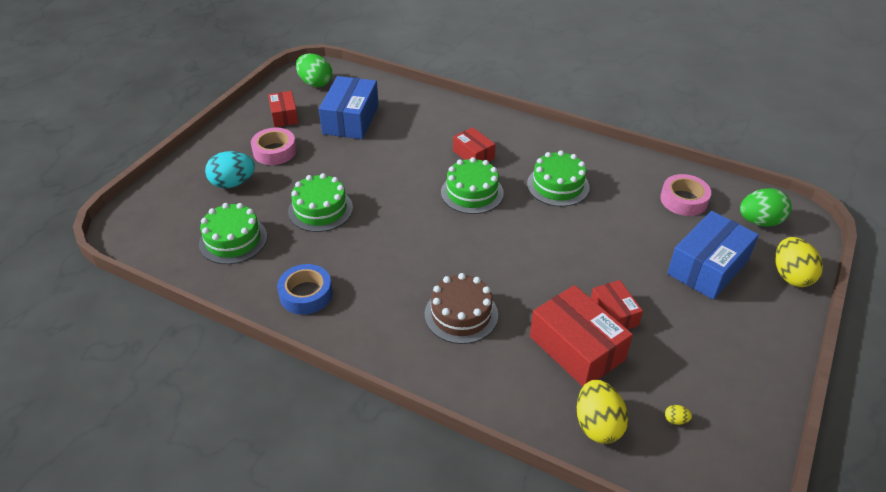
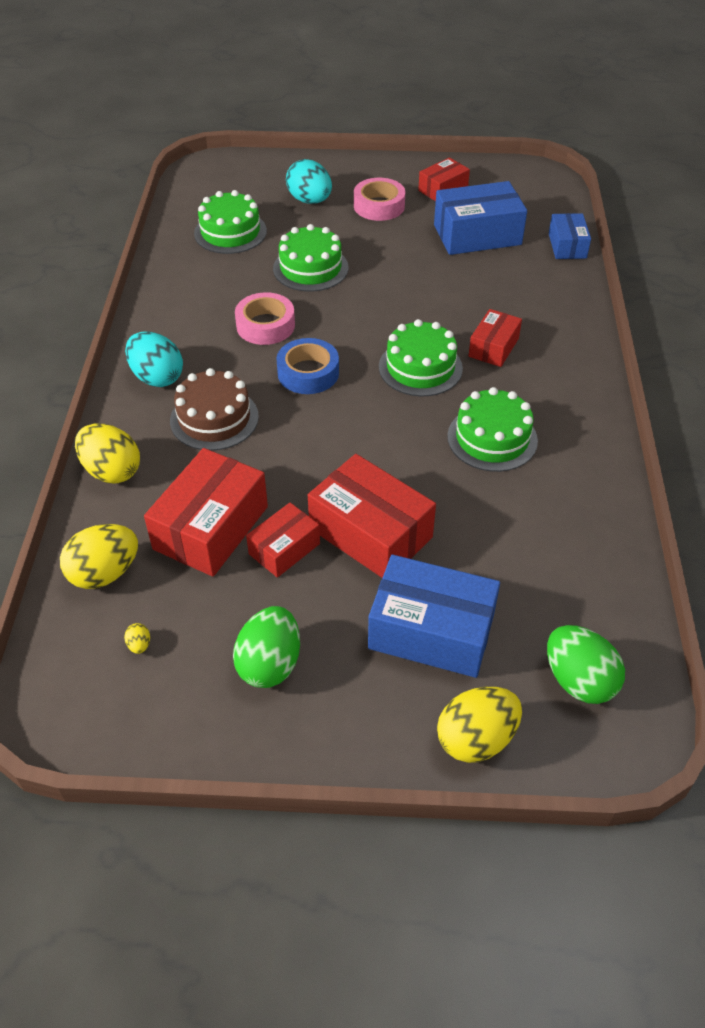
camera: 65 degrees right, 5 degrees up
blue tape [277,264,333,315] -> blue tape moved to [276,338,339,394]
green egg [296,53,332,87] -> green egg moved to [233,606,300,688]
pink tape [660,174,711,216] -> pink tape moved to [235,292,295,345]
none -> yellow egg [75,424,140,483]
none -> turquoise egg [125,331,183,387]
none -> red box [308,454,436,578]
none -> blue box [549,213,591,259]

